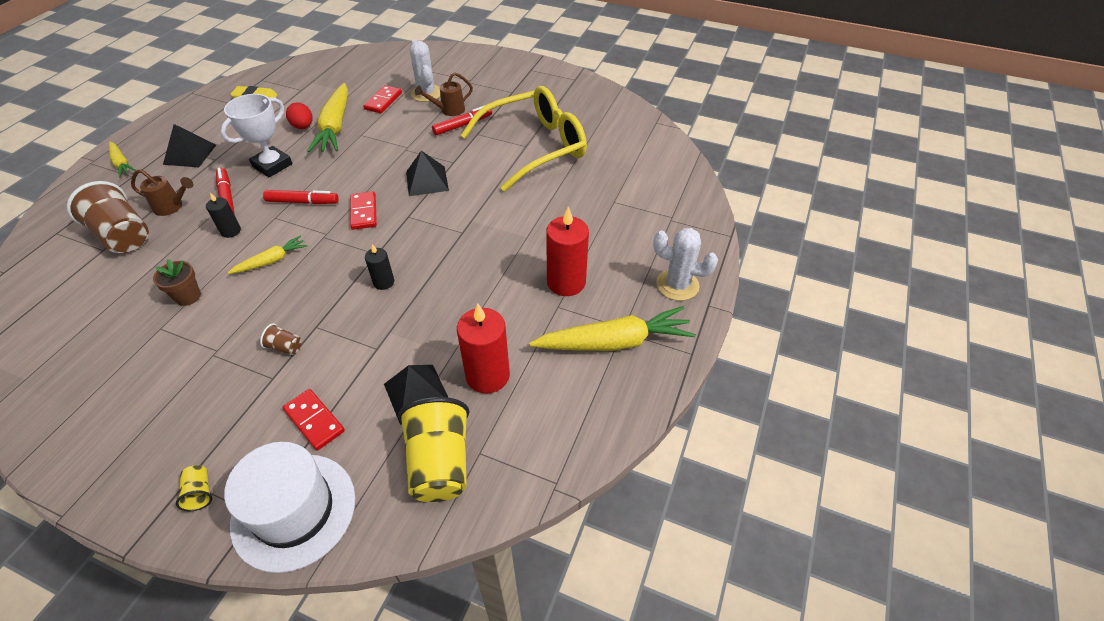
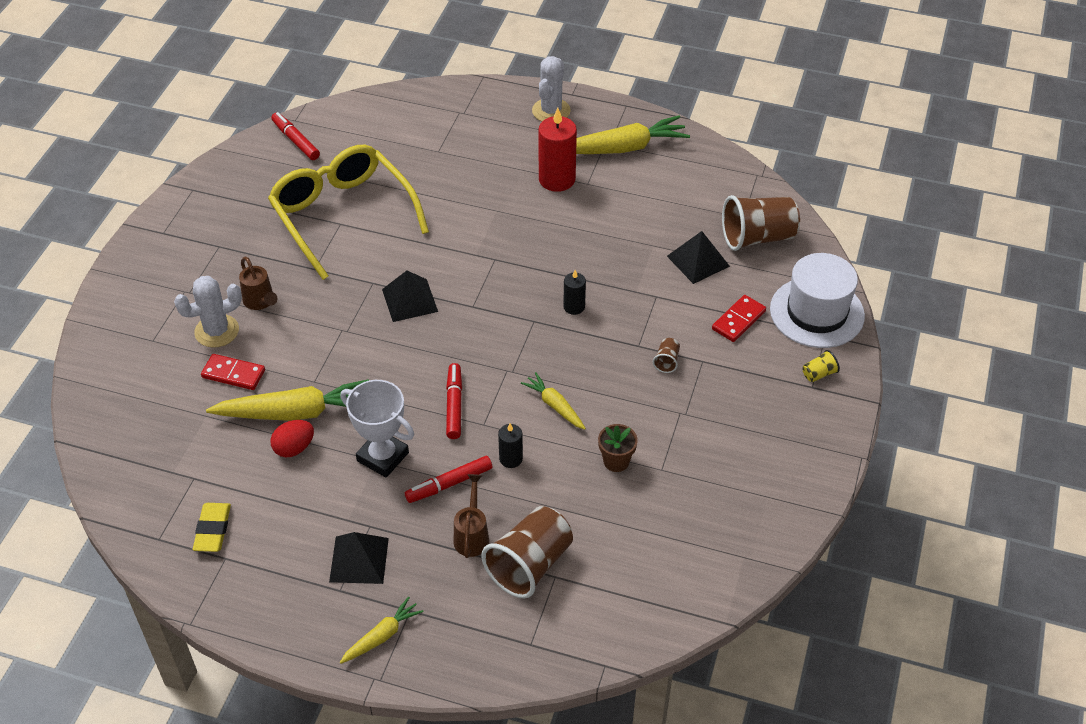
camera: 95 degrees left, 0 degrees up
red domino [350,191,377,230] -> none
yellow cup [398,397,470,502] -> brown cup [722,195,800,251]
red marker [432,105,492,135] -> red marker moved to [271,112,320,160]
red candle [457,304,510,394] -> none
yellow carrot [529,306,696,351] -> yellow carrot turned 90 degrees clockwise [576,115,690,154]

